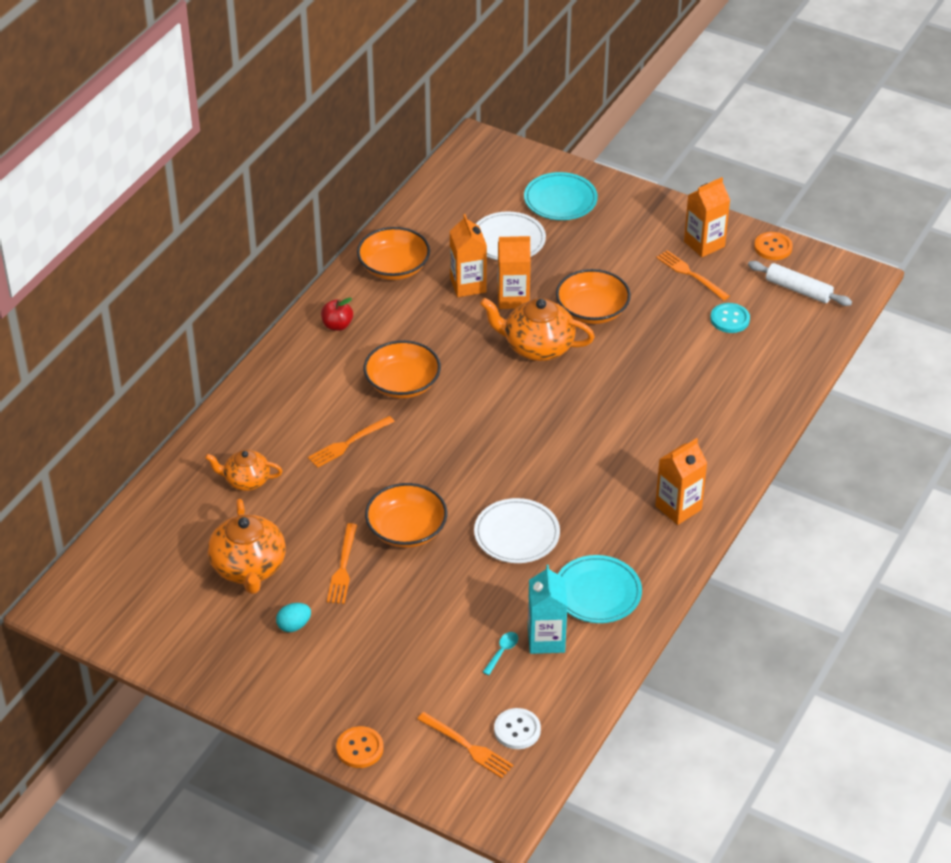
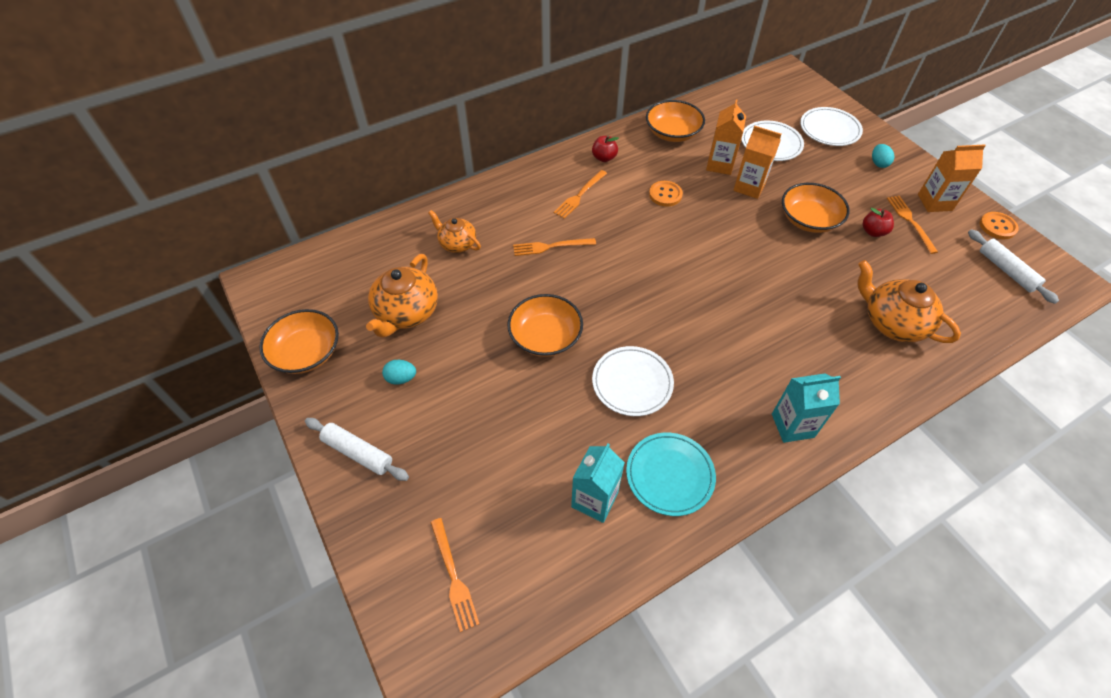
camera: 30 degrees right, 10 degrees up
orange fork [327,523,357,604] -> orange fork moved to [554,170,607,219]
orange button [336,726,383,768] -> orange button moved to [649,181,683,207]
orange bowl [364,340,441,399] -> orange bowl moved to [260,309,339,374]
orange teapot [480,298,595,361] -> orange teapot moved to [857,260,961,343]
turquoise spoon [483,632,518,675] -> none
white button [494,708,541,749] -> none
turquoise plate [524,172,598,220] -> white plate [800,107,863,146]
orange carton [655,438,707,525] -> turquoise carton [772,373,841,443]
turquoise button [710,303,750,333] -> none
none -> white rolling pin [305,418,409,481]
none -> red apple [863,208,894,237]
none -> turquoise egg [872,144,895,168]

